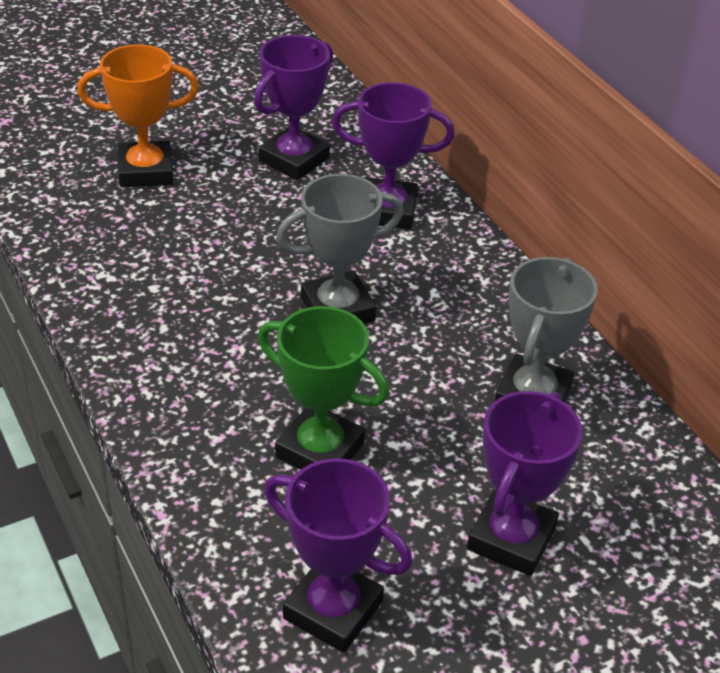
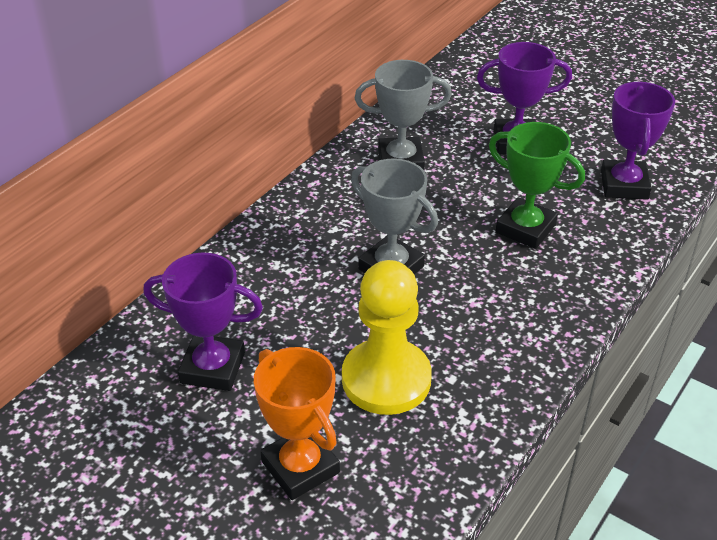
camera: 115 degrees left, 0 degrees up
green trophy [258,306,390,470] -> green trophy turned 60 degrees counterclockwise [489,122,585,249]
purple trophy [332,82,455,229] -> none
none -> yellow pawn [342,260,432,415]

